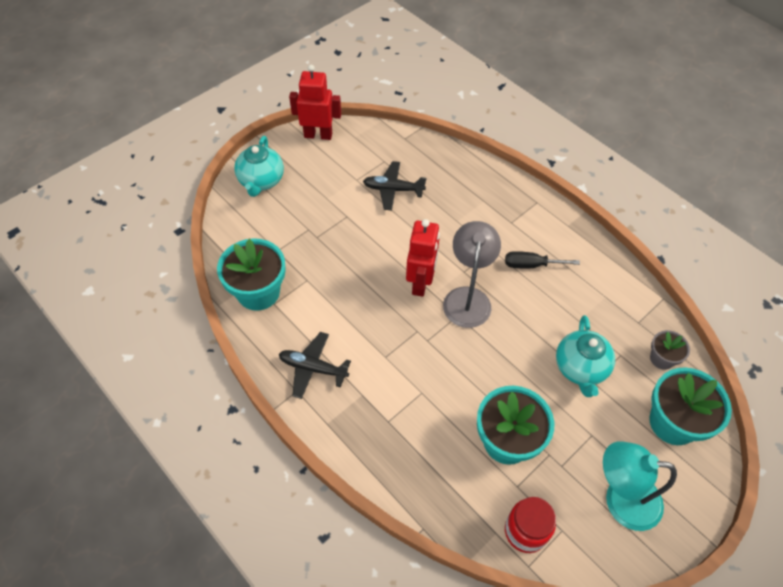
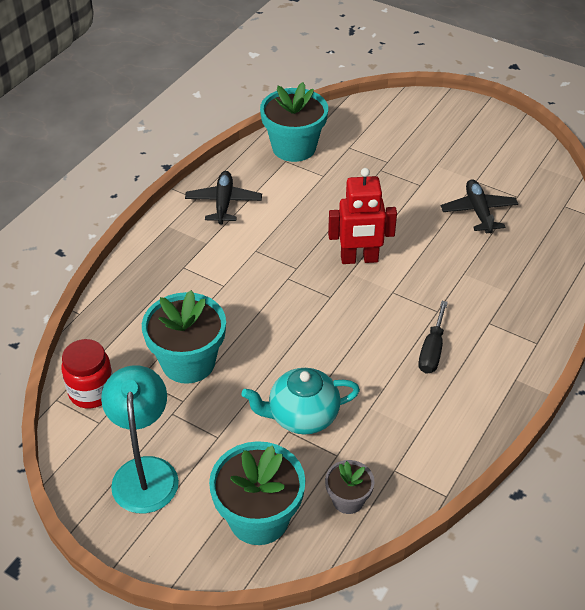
camera: 75 degrees right, 10 degrees down
turquoise teapot [234,136,284,197] -> none
red robot [289,65,341,140] -> none
grey lamp [443,221,501,328] -> none
black screwdriver [505,251,580,268] -> black screwdriver turned 150 degrees counterclockwise [418,301,448,374]

